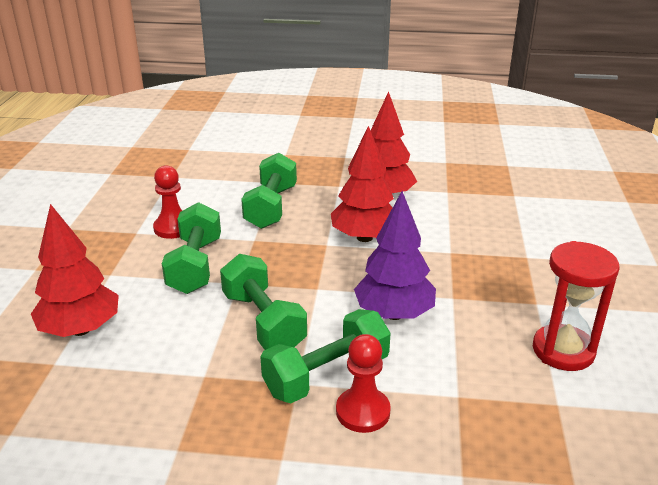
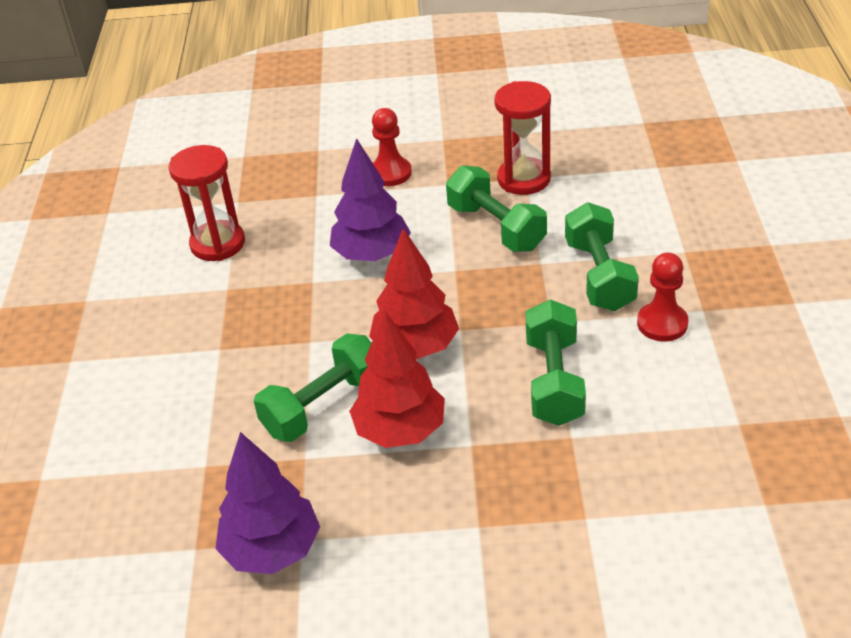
camera: 175 degrees right, 10 degrees up
red tree [31,204,119,337] -> none
green dumbbell [261,309,391,403] -> green dumbbell moved to [254,333,371,442]
none -> purple tree [215,432,320,574]
none -> red hourglass [494,81,551,195]

